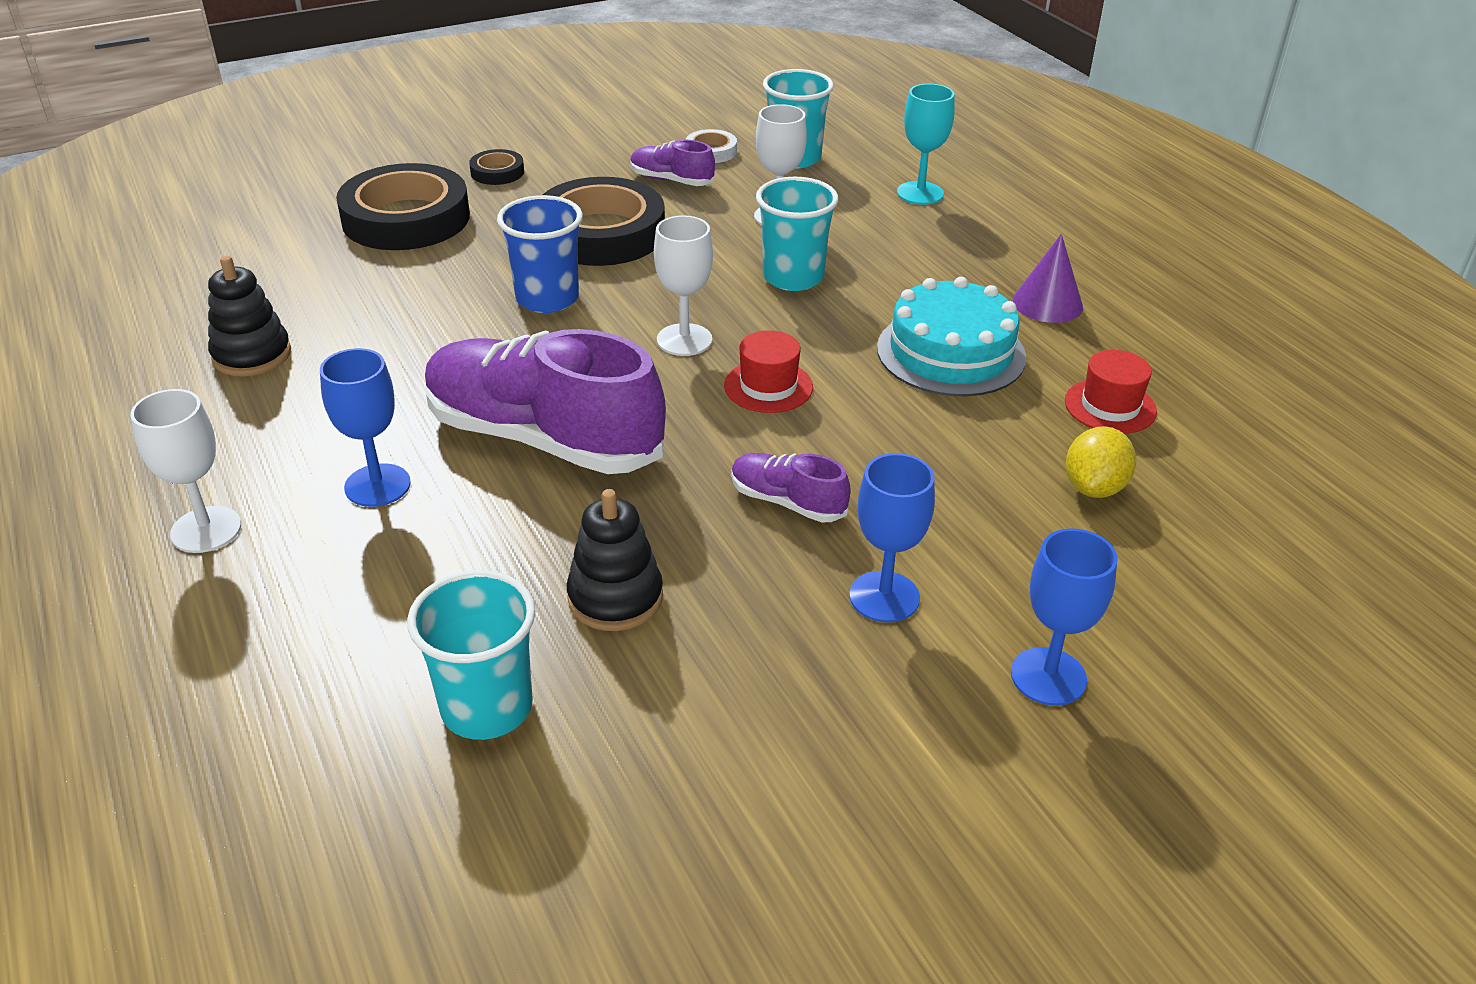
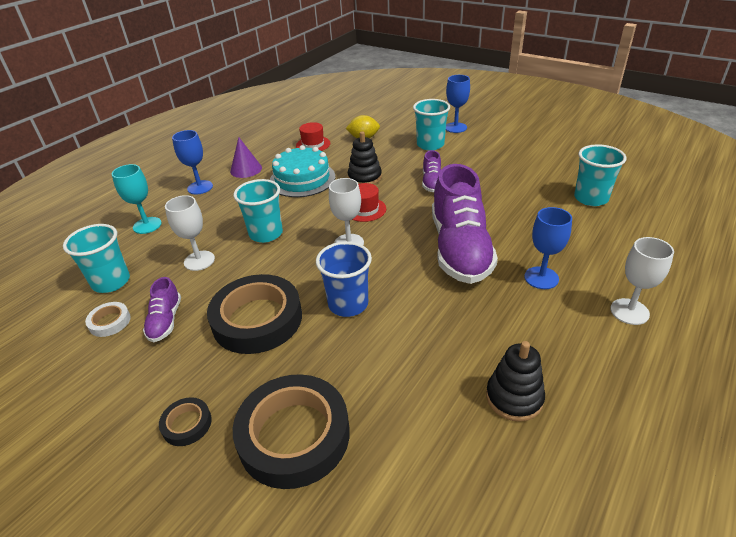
camera: 115 degrees left, 0 degrees up
black stacking toy [566,489,663,631] -> black stacking toy moved to [348,131,382,185]
blue goblet [849,453,935,623] -> blue goblet moved to [172,130,213,194]
none -> turquoise cup [413,99,450,151]

